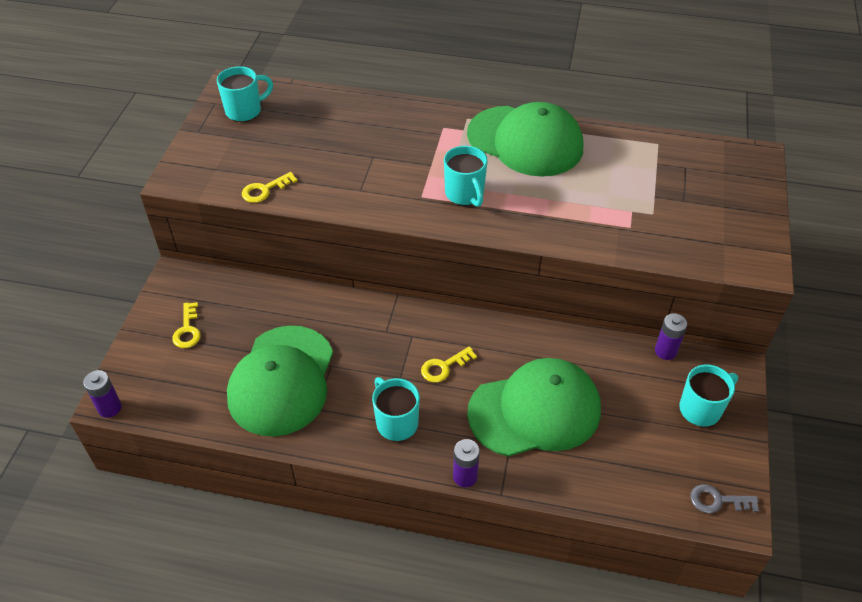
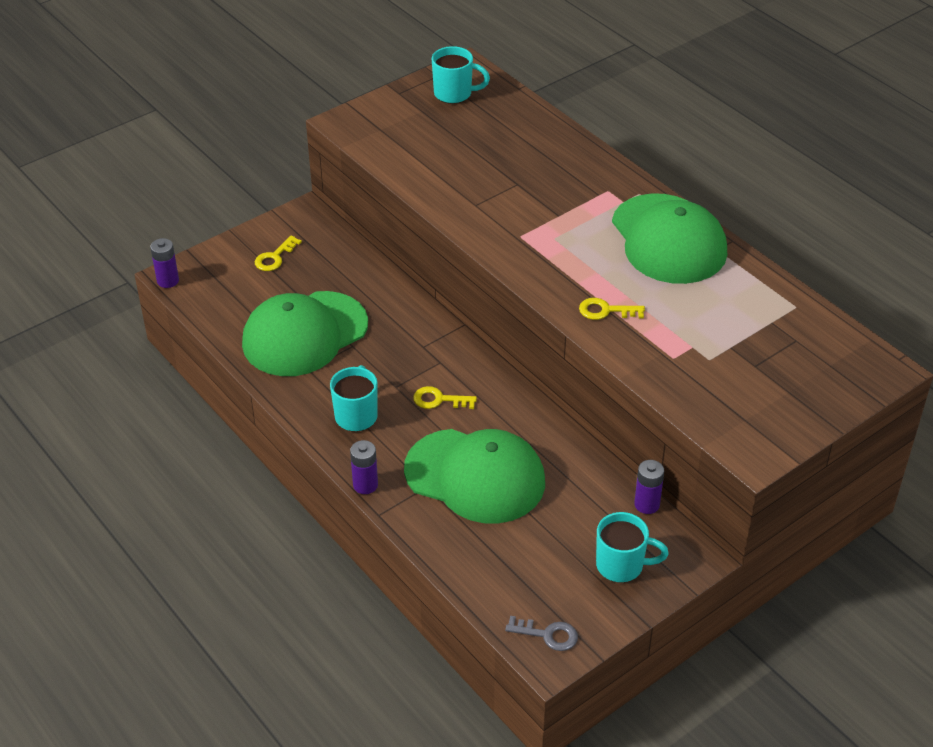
camera: 40 degrees right, 5 degrees down
yellow key [242,172,298,203] -> yellow key moved to [579,298,645,320]
turquoise mug [444,146,488,207] -> none
grey key [690,484,759,513] -> grey key turned 150 degrees clockwise [505,616,578,651]

